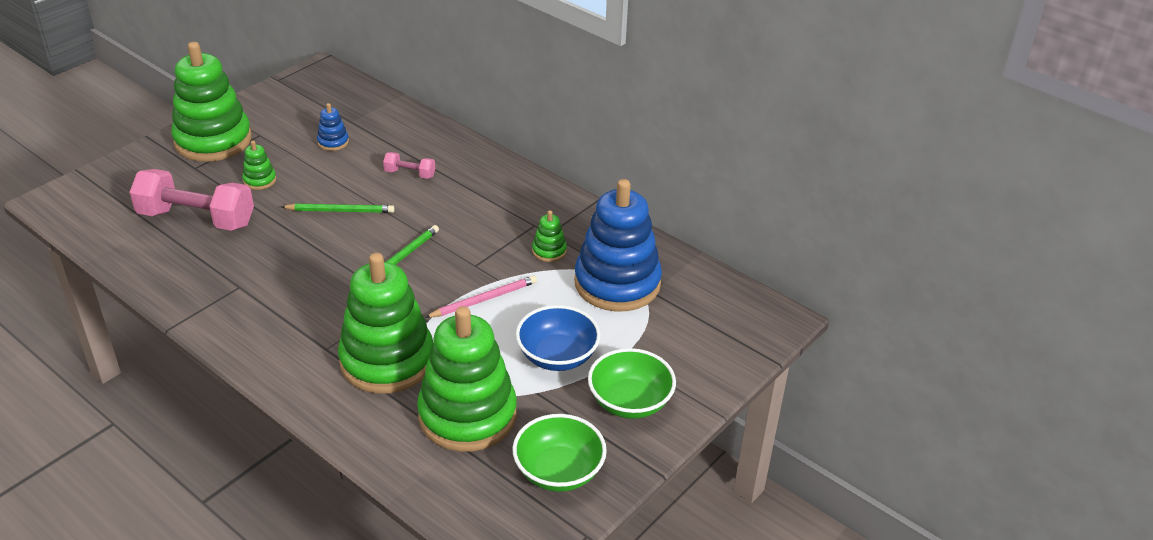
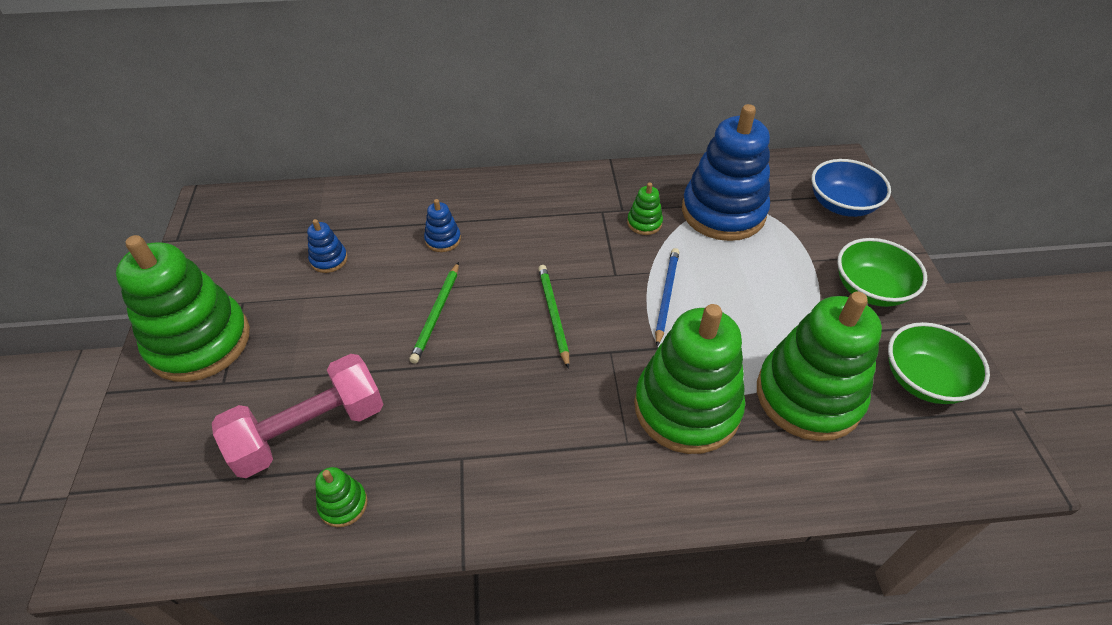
camera: 45 degrees left, 10 degrees up
green stacking toy [242,141,276,190] -> green stacking toy moved to [315,467,368,527]
green pencil [281,204,395,213] -> green pencil turned 150 degrees clockwise [409,262,459,364]
pink dumbbell [383,152,435,179] -> blue stacking toy [424,199,461,252]
pink pencil [425,276,537,318] -> blue pencil [655,248,679,346]
blue bowl [516,305,601,371] -> blue bowl moved to [811,159,891,217]

